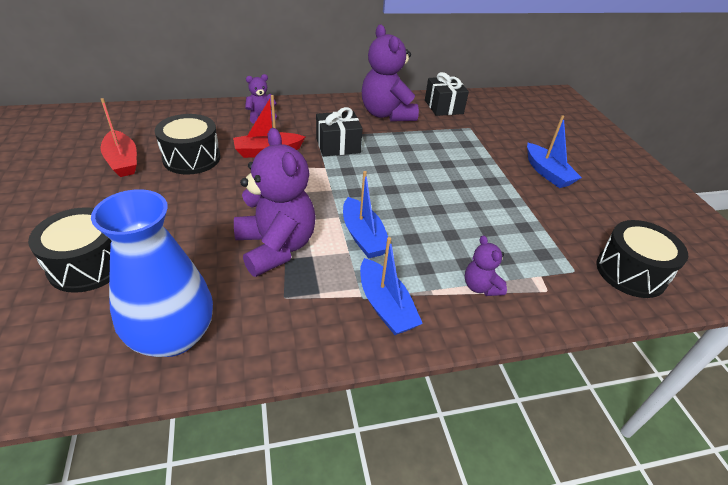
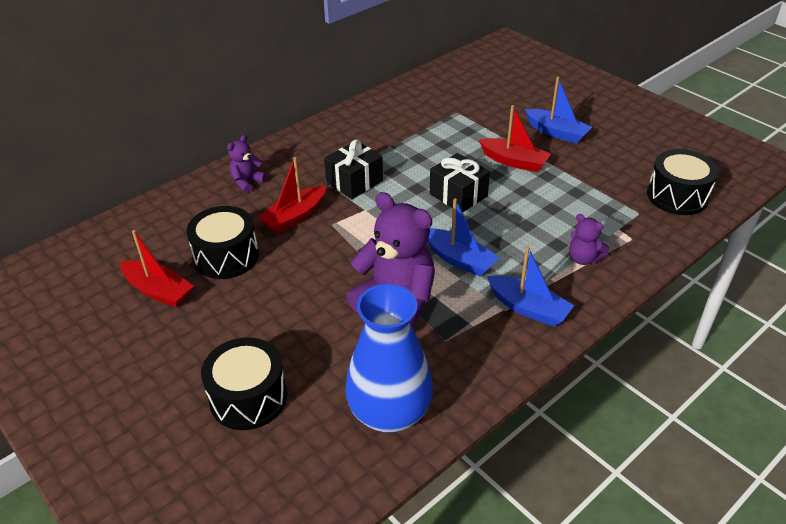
camera: 25 degrees left, 0 degrees up
purple teddy bear [362,25,419,122] -> none
black gift [425,72,469,116] -> black gift moved to [430,153,490,213]
none -> red boat [479,105,551,172]

